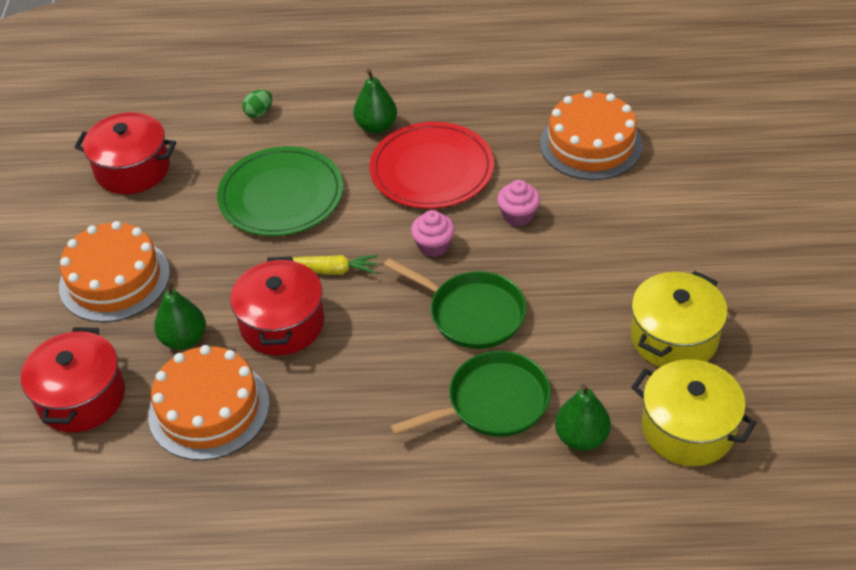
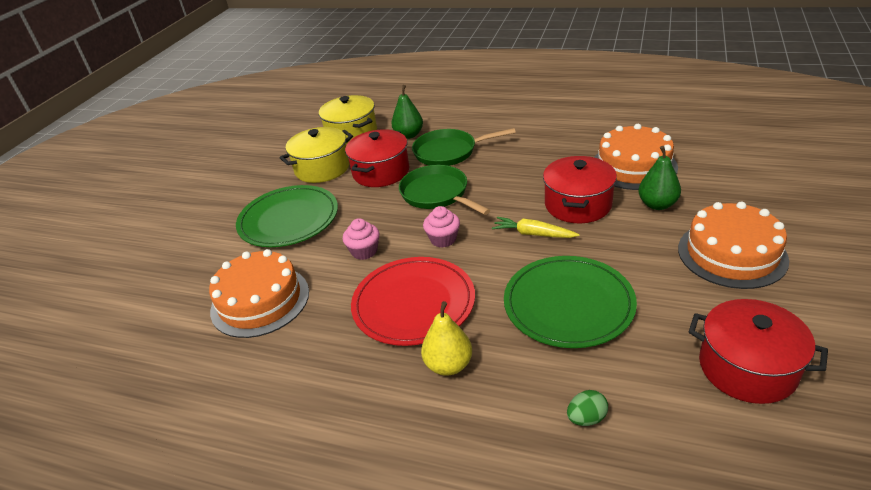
camera: 160 degrees left, 10 degrees down
red pot [21,327,125,433] -> red pot moved to [345,129,409,187]
green pear [353,69,397,133] -> yellow pear [421,301,472,376]
none -> green plate [236,185,338,247]

